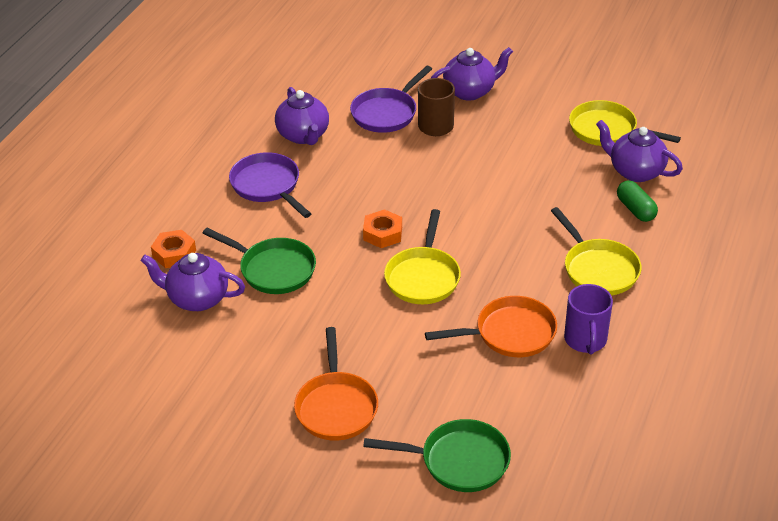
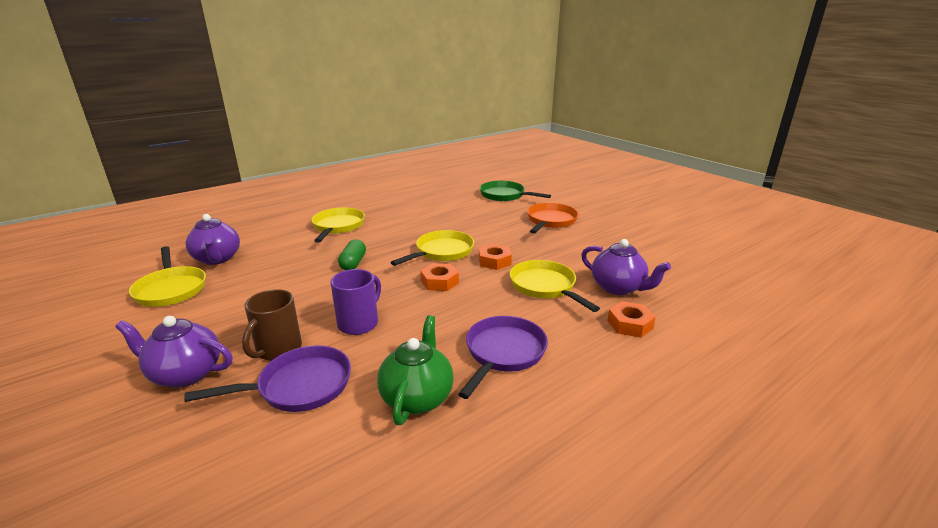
camera: 150 degrees left, 15 degrees down
green pan [203,228,316,294] -> yellow pan [510,260,600,312]
purple pan [229,152,311,218] -> purple pan turned 150 degrees counterclockwise [458,316,548,399]
purple teapot [275,87,329,145] -> green teapot [377,315,454,425]
orange pan [425,296,557,357] -> none
purple mug [564,284,613,354] -> purple mug moved to [330,269,381,335]
green capsule [617,180,658,222] -> green capsule moved to [338,239,366,270]
none -> orange nut [479,244,512,270]

